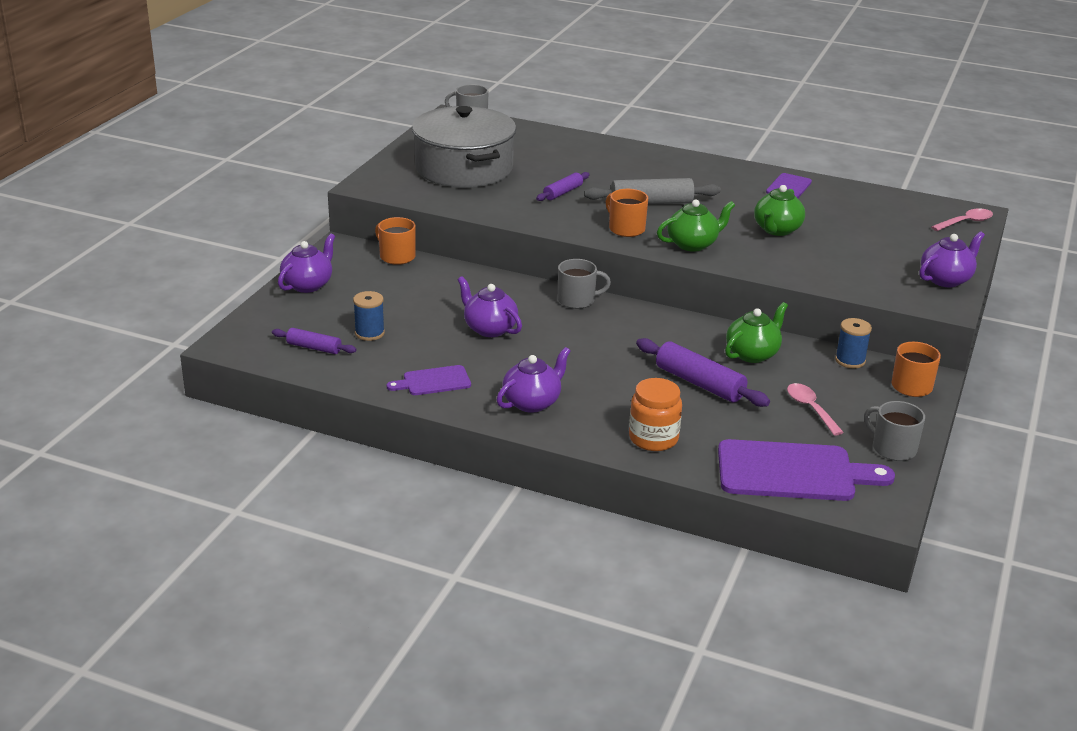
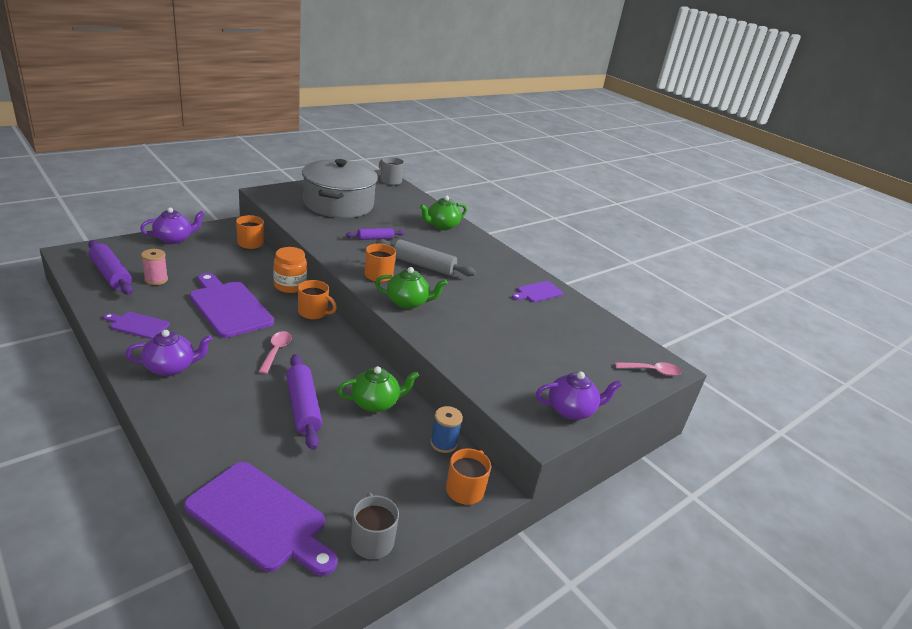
camera: 25 degrees right, 0 degrees up
purple rolling pin [272,328,357,354] -> purple rolling pin [88,240,133,295], size x1.69
blue spool [353,291,385,341] -> pink spool [141,249,168,285]
purple teapot [458,276,522,337] -> purple cutting board [190,273,274,338]
grey mug [558,259,611,309] -> orange mug [298,280,337,319]
orange jar [629,378,682,451] -> orange jar moved to [273,247,307,293]
green teapot [754,185,805,236] -> green teapot moved to [420,196,467,230]
pink spoon [787,383,844,436] -> pink spoon moved to [258,331,292,374]

